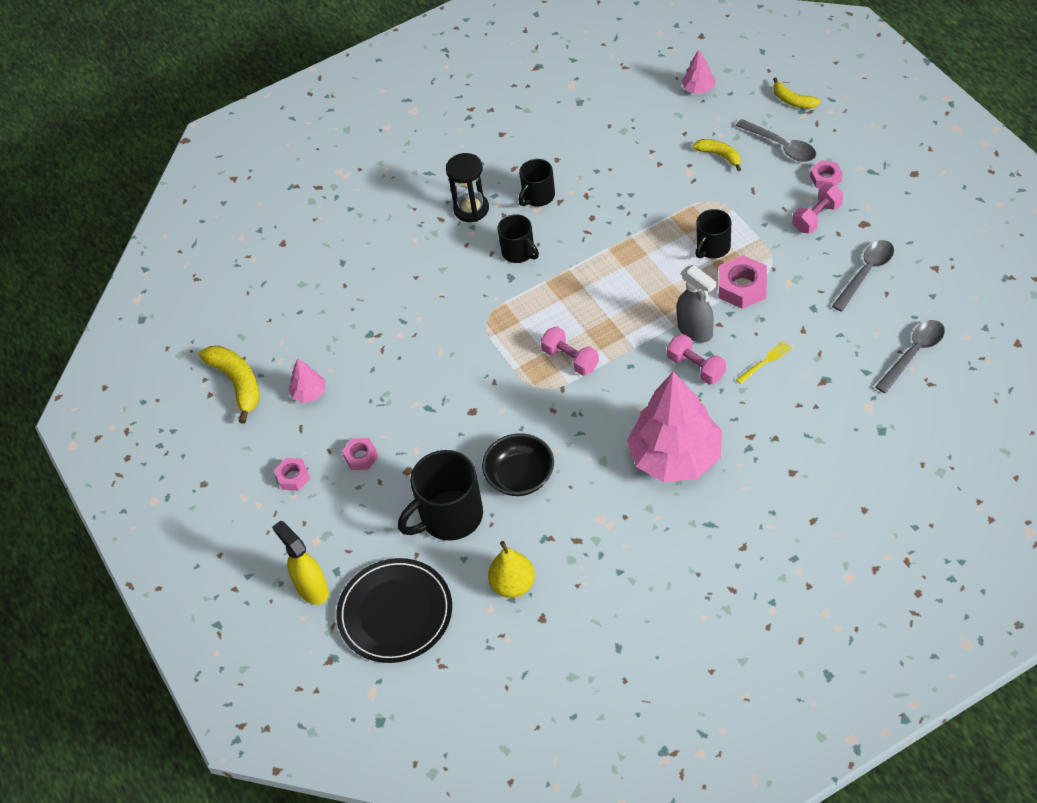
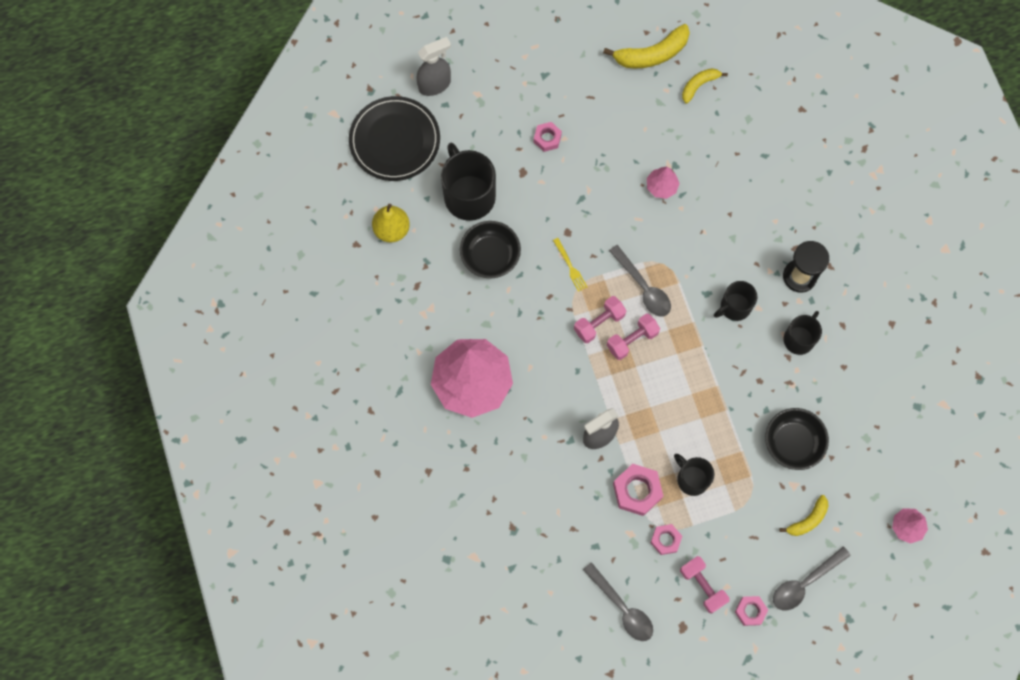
camera: 95 degrees right, 20 degrees up
yellow spray bottle [272,521,329,604] -> grey spray bottle [417,37,451,96]
pink nut [274,458,310,491] -> pink nut moved to [651,524,682,555]
pink tree [288,359,325,403] -> pink tree moved to [647,167,680,199]
black mug [518,159,555,207] -> black mug turned 75 degrees clockwise [784,311,822,355]
pink dumbbell [667,334,726,385] -> pink dumbbell moved to [607,314,660,360]
yellow fork [736,341,792,384] -> yellow fork moved to [553,238,588,292]
yellow banana [773,77,821,109] -> yellow banana moved to [682,68,728,103]
grey spoon [875,320,945,393] -> grey spoon moved to [609,245,671,317]
none -> black bowl [765,408,829,470]

